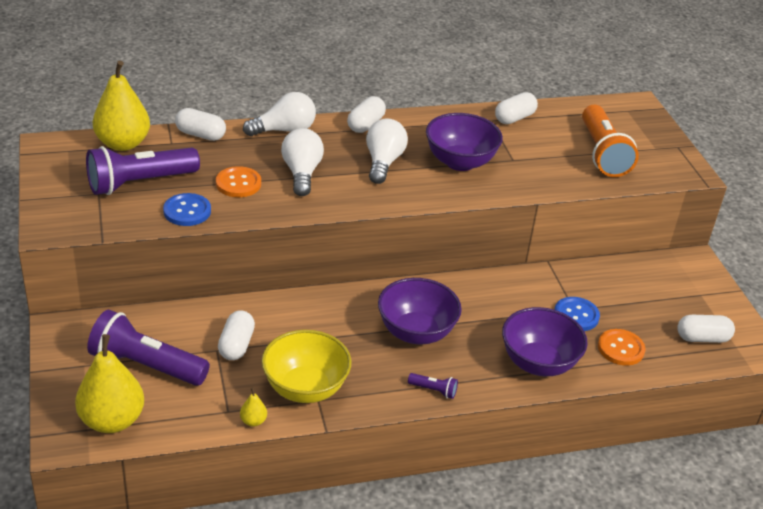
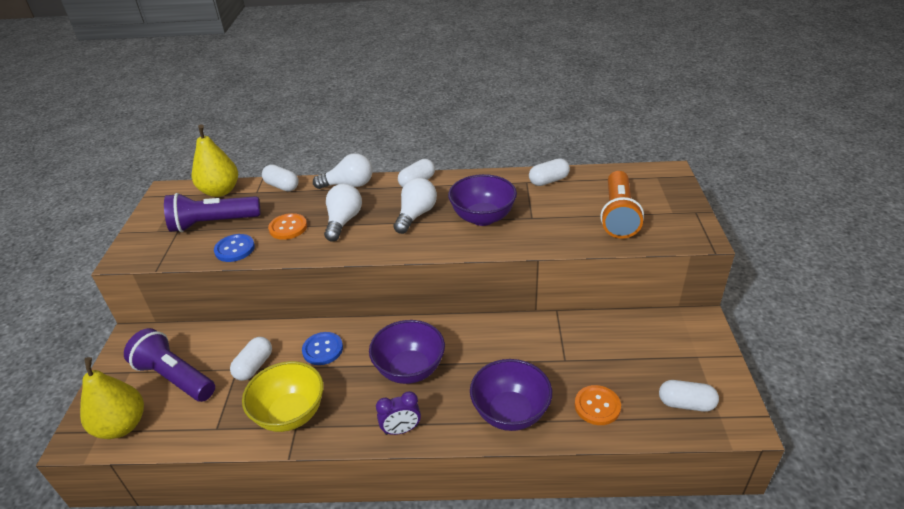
camera: 20 degrees right, 0 degrees up
yellow pear [240,387,267,427] -> none
purple flashlight [408,373,458,399] -> purple clock [376,391,421,435]
blue button [554,297,600,331] -> blue button moved to [302,332,343,365]

